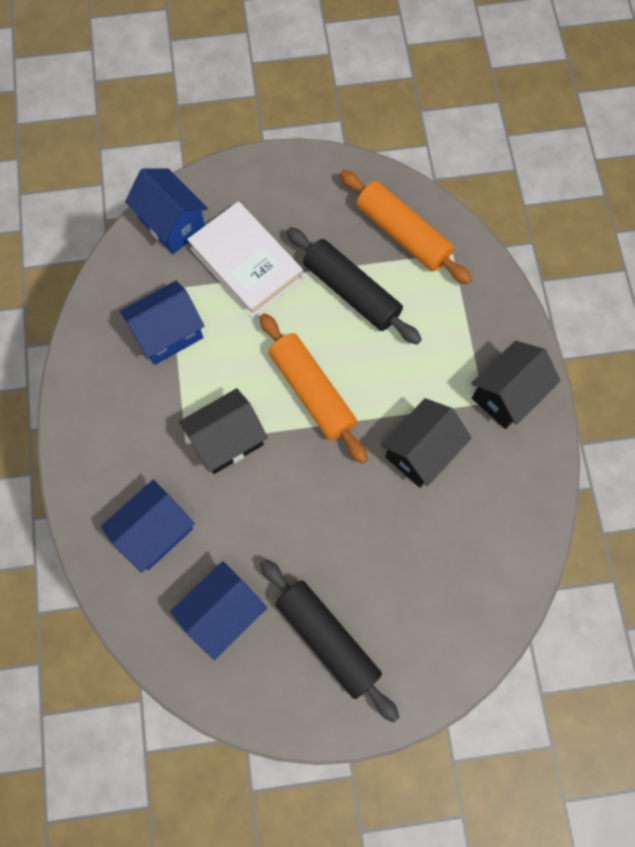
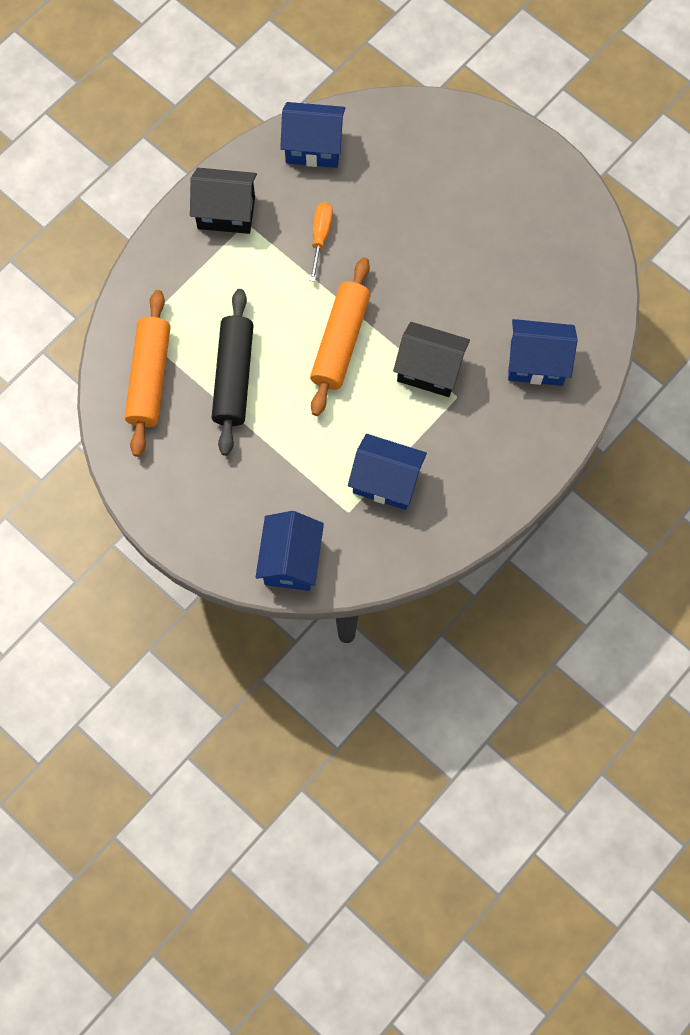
camera: 130 degrees left, 0 degrees up
blue house [170,561,267,660] -> blue house moved to [280,102,345,168]
white book [187,201,303,318] -> none
black rolling pin [260,559,399,723] -> none
black house [381,398,472,488] -> orange screwdriver [309,202,333,282]

